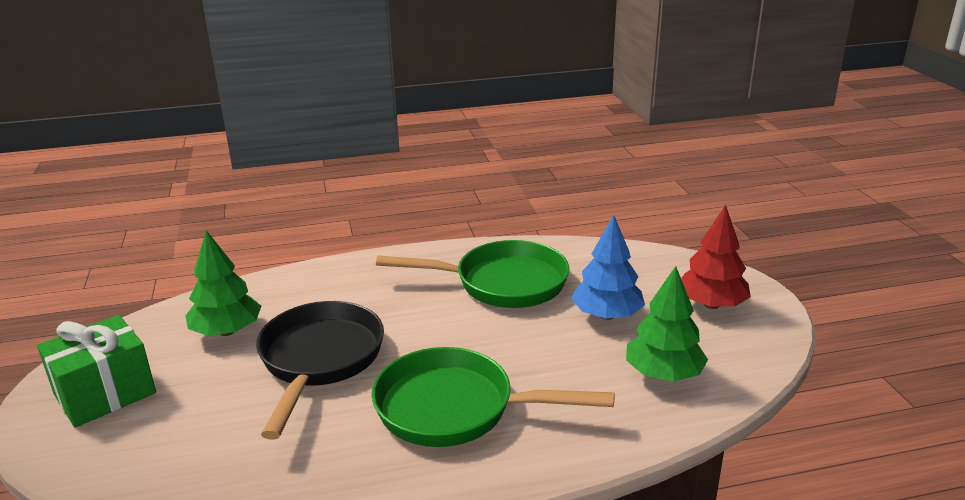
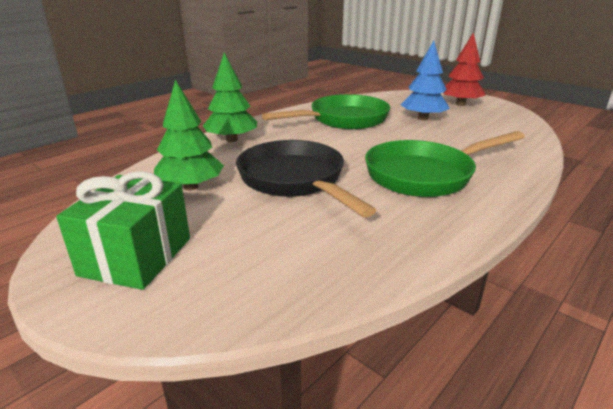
camera: 35 degrees left, 0 degrees up
green tree [626,266,708,382] -> green tree moved to [203,52,257,142]

